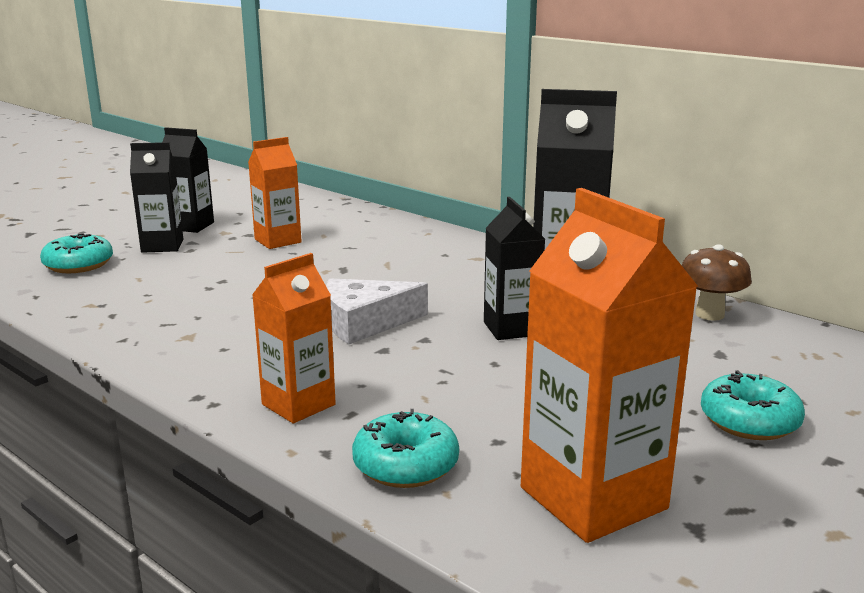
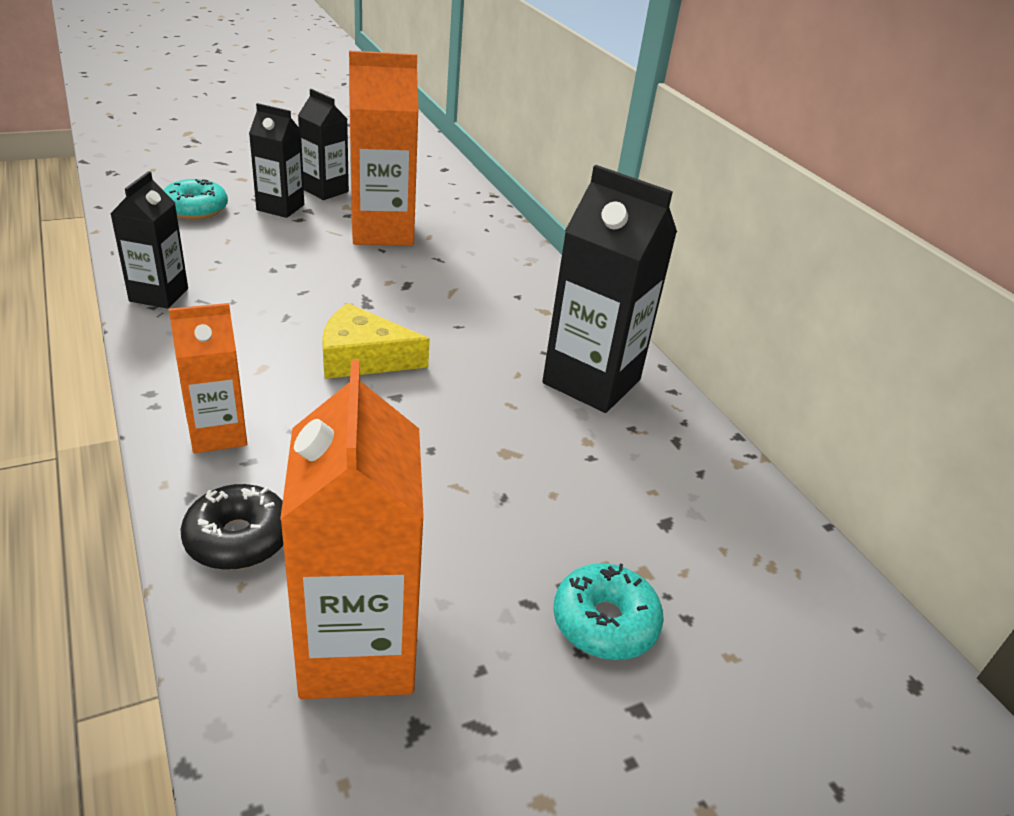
camera: 20 degrees right, 15 degrees up
orange carton [248,137,302,249] -> orange carton [349,50,419,245], size x1.67
white cheese [326,278,428,344] -> yellow cheese [322,303,430,379]
turquoise donut [352,409,459,488] -> black donut [180,484,283,570]
black carton [484,197,545,340] -> black carton moved to [110,171,188,309]
brown mushroom [682,244,752,321] -> none

